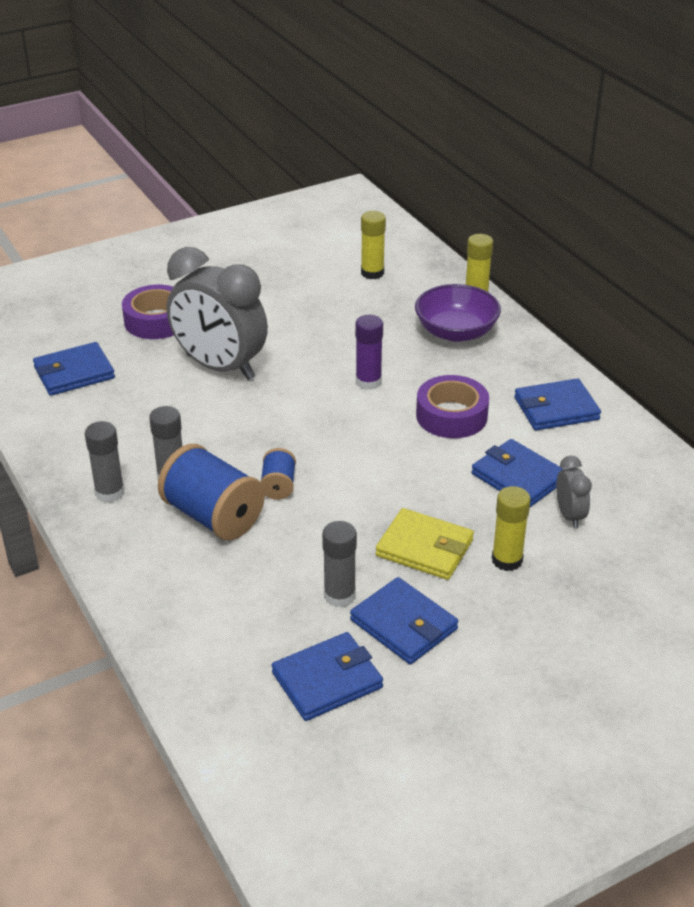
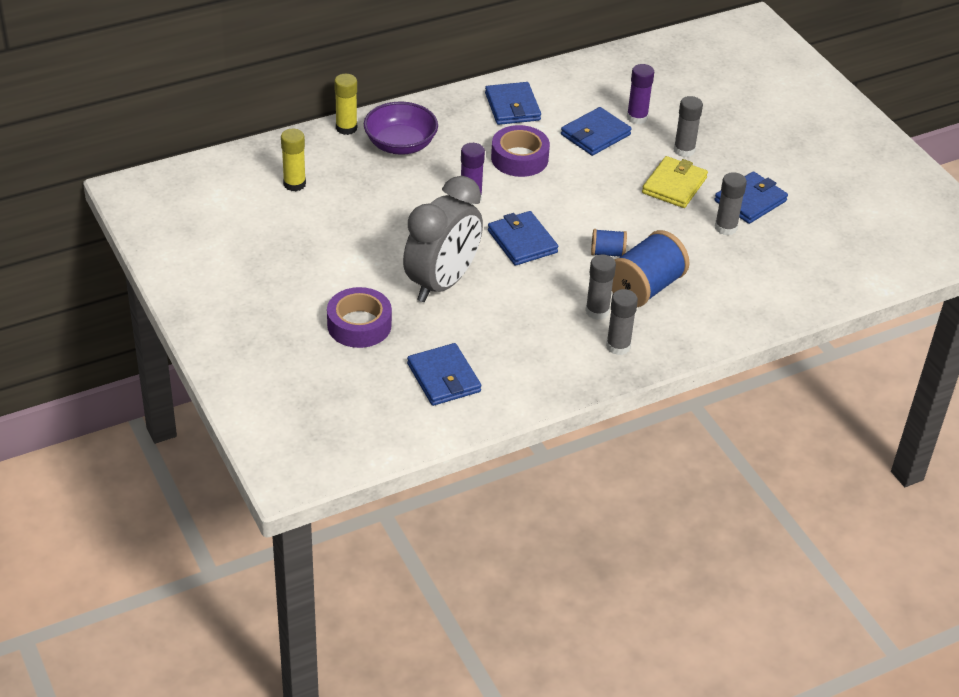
camera: 90 degrees left, 5 degrees up
blue wallet [272,632,383,721] -> blue wallet moved to [488,211,558,266]
yellow glue stick [492,486,531,571] -> grey glue stick [674,96,703,157]
grey clock [556,456,592,529] -> purple glue stick [627,64,654,124]

